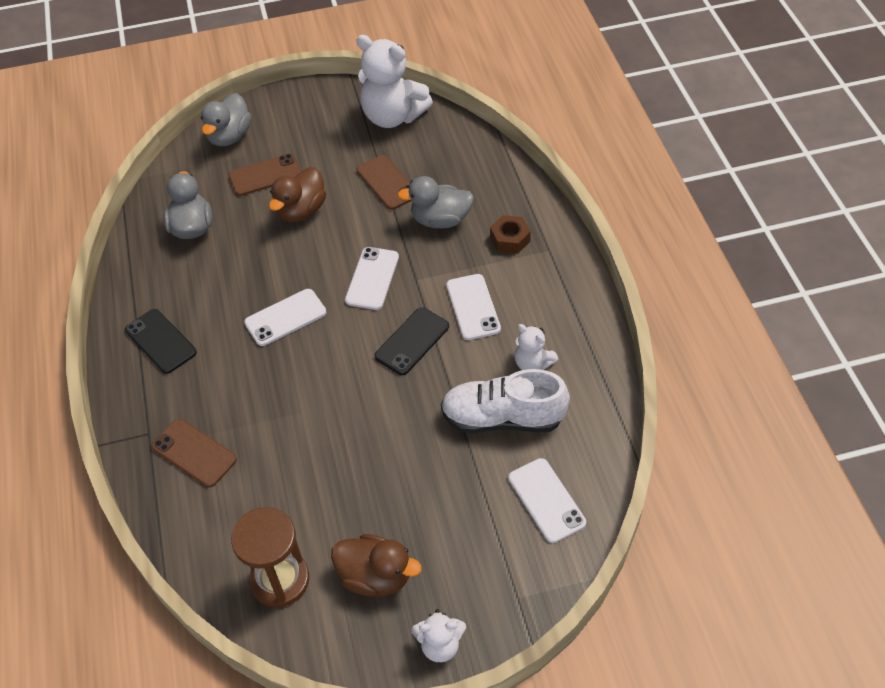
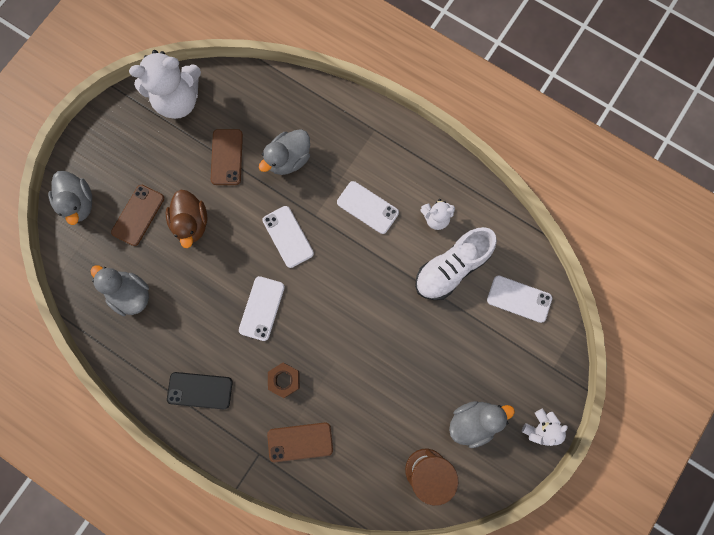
camera: 45 degrees left, 25 degrees up
brown duck [331,534,422,596] -> grey duck [449,401,515,448]
brown phone [356,155,411,210] -> brown phone turned 75 degrees clockwise [211,129,243,185]
black phone [375,307,449,375] -> none
brown nut [490,215,531,254] -> brown nut moved to [268,363,300,398]

